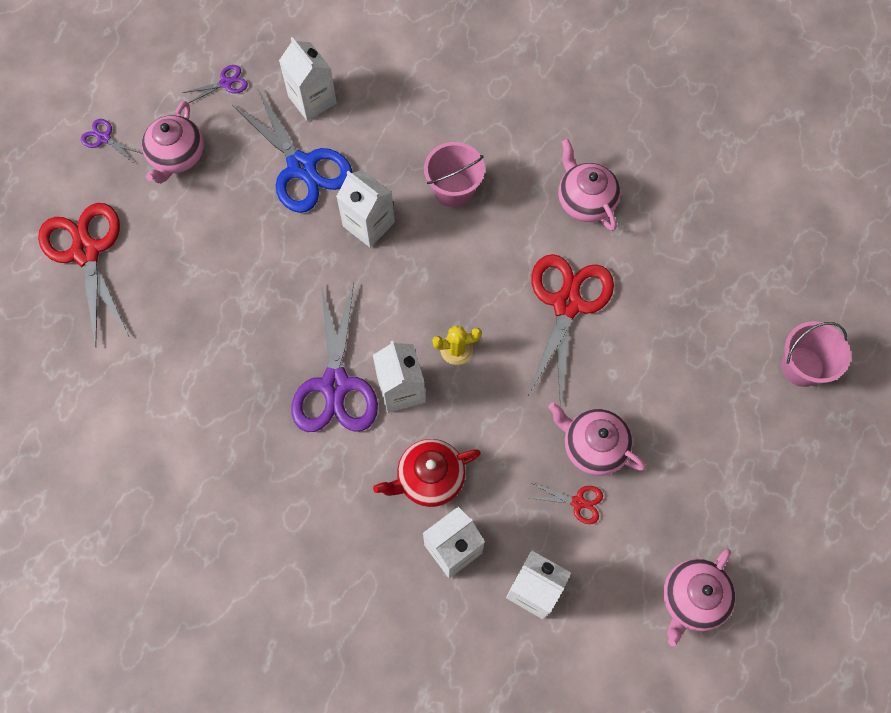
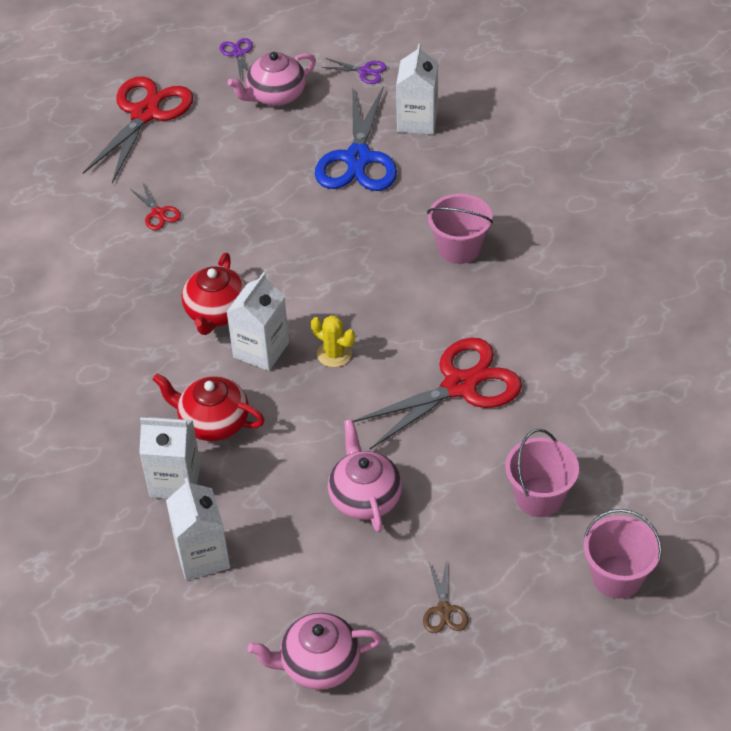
camera: 45 degrees right, 20 degrees down
purple scissors [291,283,378,432] -> red teapot [182,253,246,335]
white carton [336,170,395,248] -> none
red scissors [531,483,603,524] -> red scissors moved to [130,182,181,230]
pink teapot [558,139,620,231] -> none
none -> brown scissors [423,562,468,633]
none -> pink bucket [505,429,579,517]

